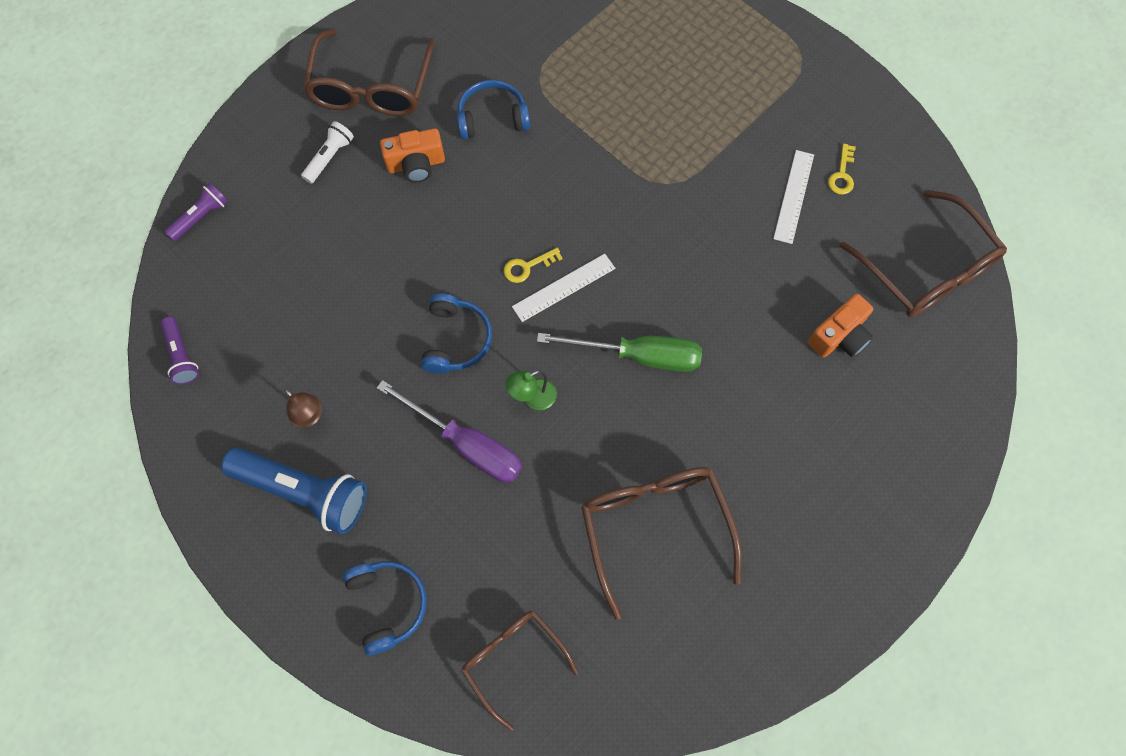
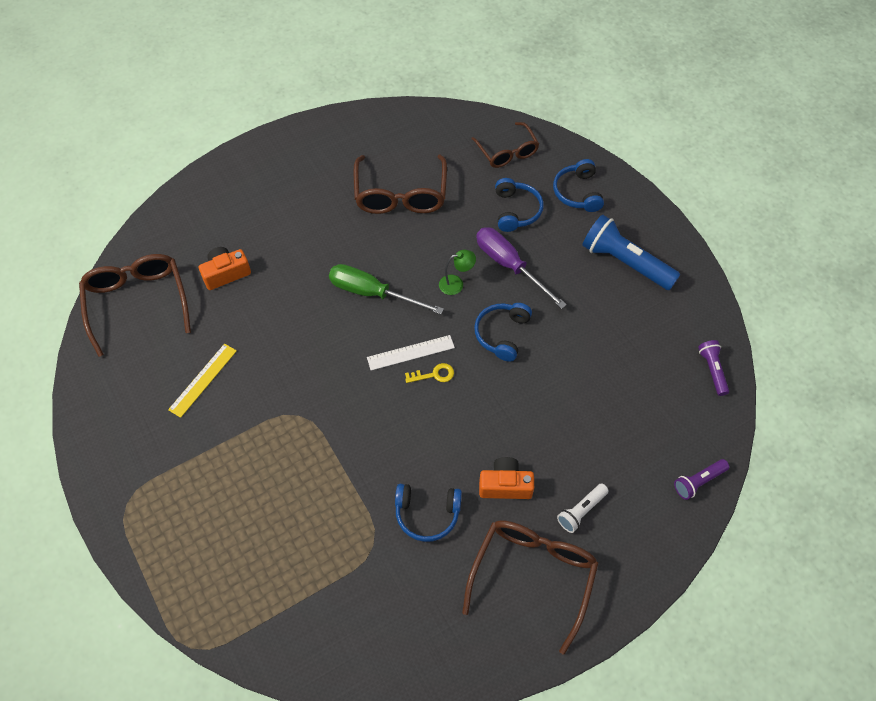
camera: 165 degrees left, 10 degrees down
brown lamp [284,389,322,428] -> none
white ruler [773,150,814,244] -> yellow ruler [168,344,237,418]
yellow key [828,144,856,195] -> none
none -> blue headphones [495,178,544,232]

